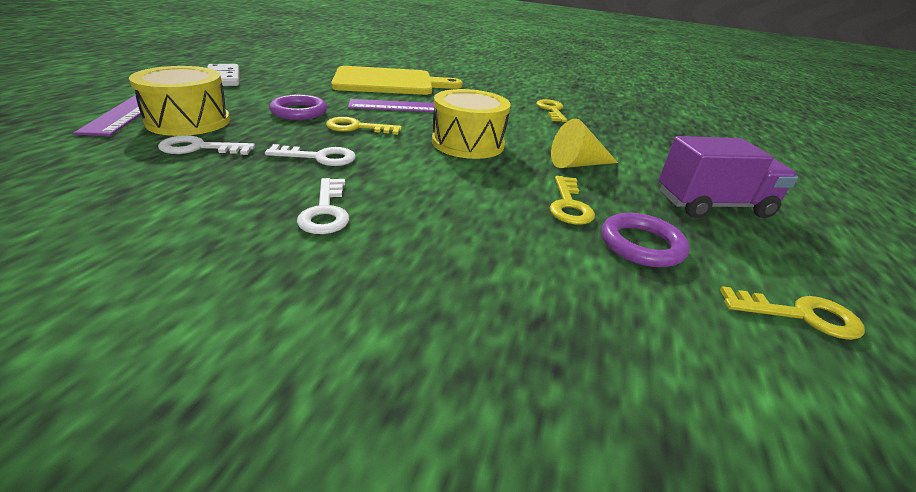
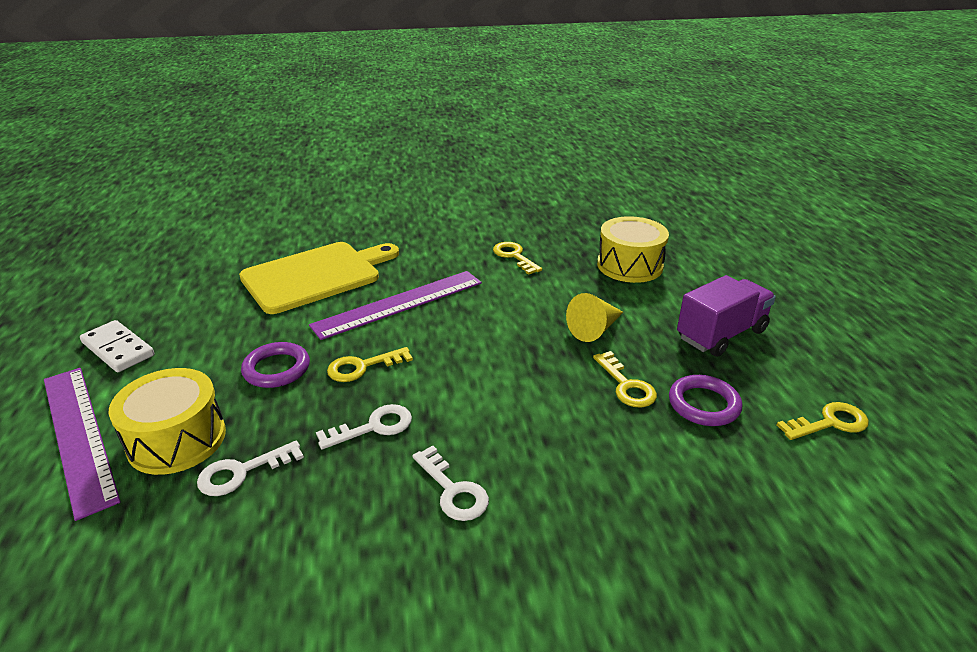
camera: 25 degrees left, 0 degrees up
yellow drum [432,89,511,159] -> yellow drum moved to [597,216,669,283]

